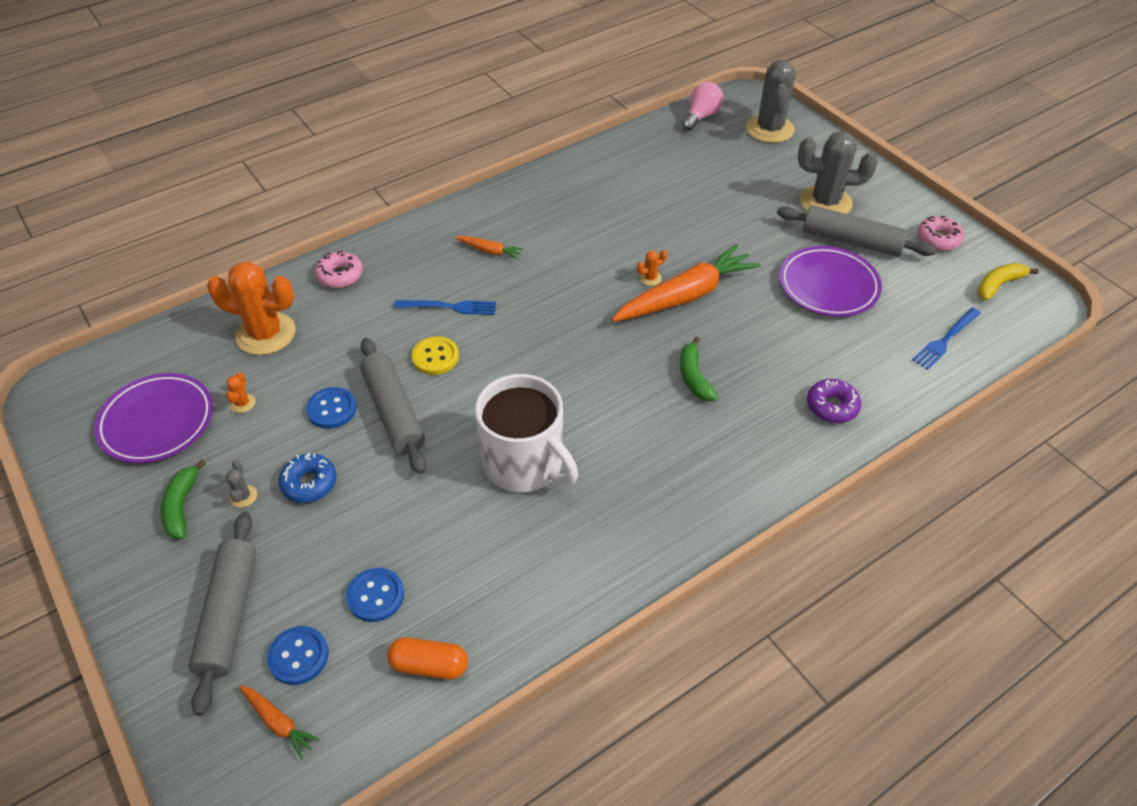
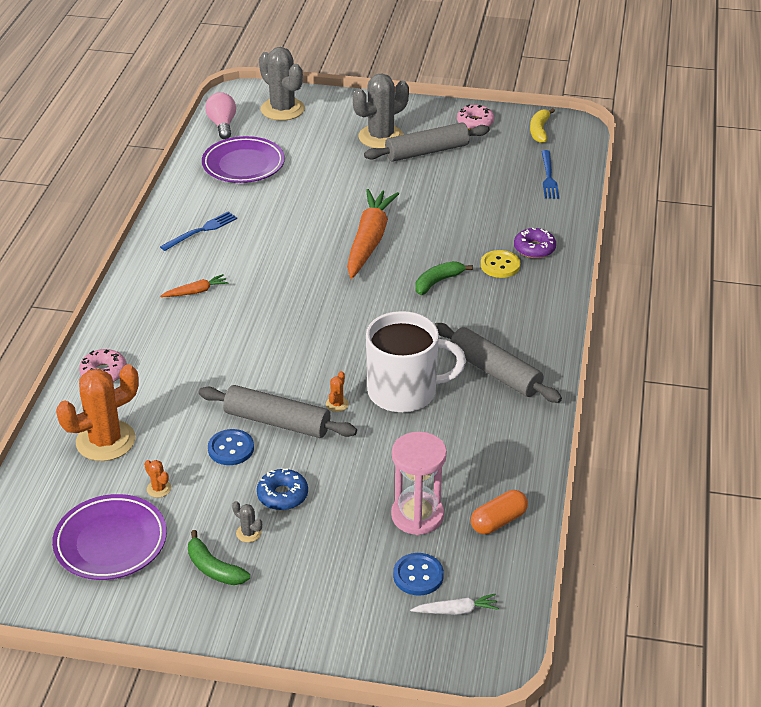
camera: 45 degrees left, 10 degrees down
grey rolling pin [188,512,256,716] -> grey rolling pin moved to [435,323,562,403]
orange carrot [239,685,320,759] -> white carrot [410,594,499,615]
blue button [346,568,404,622] -> pink hourglass [391,432,447,535]
blue fork [394,300,496,315] -> blue fork moved to [160,212,237,251]
yellow button [412,336,459,375] -> yellow button moved to [481,250,520,278]
orange cactus [637,250,667,286] -> orange cactus moved to [326,371,349,412]
green banana [680,337,718,401] -> green banana turned 105 degrees clockwise [415,261,473,295]
purple plate [779,246,882,317] -> purple plate moved to [202,136,285,183]

